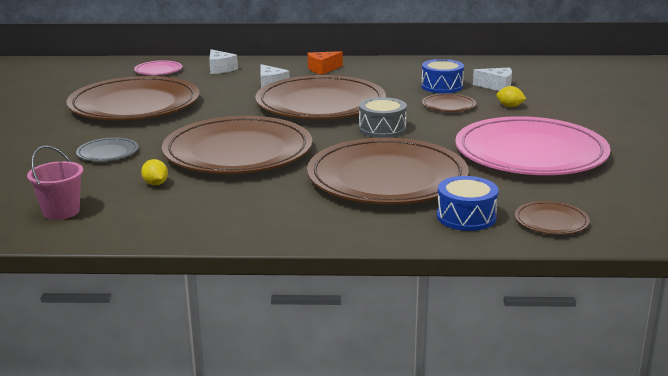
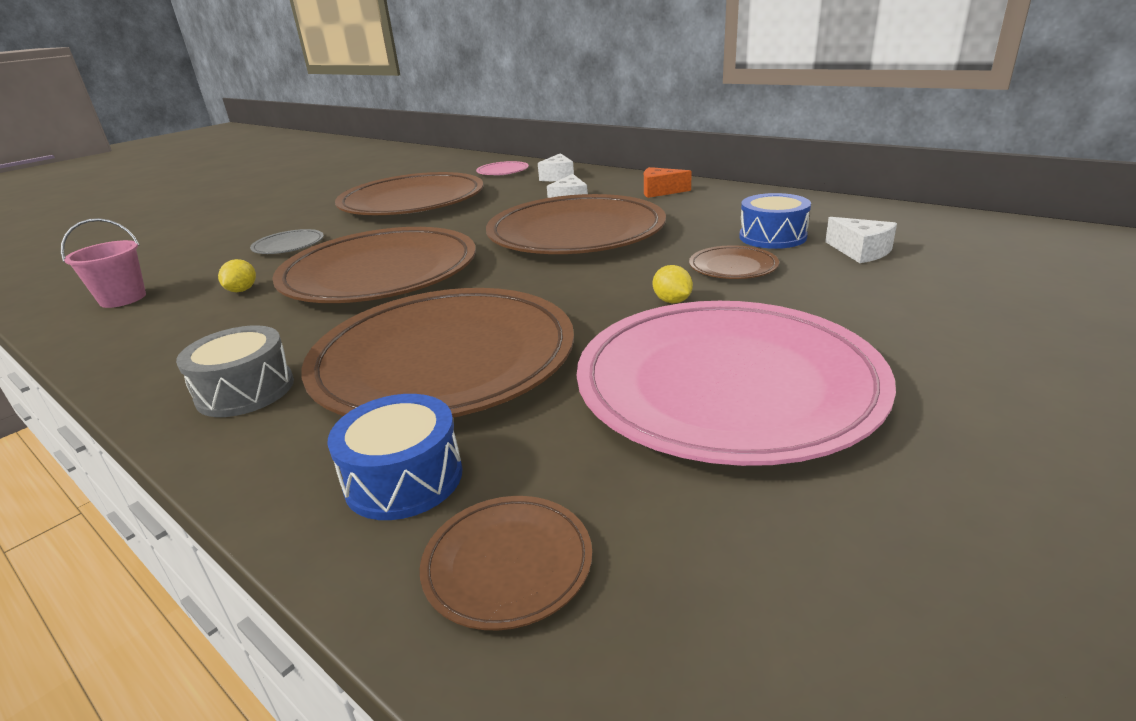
camera: 40 degrees right, 5 degrees up
grey drum [359,97,407,138] -> grey drum moved to [176,325,294,417]
yellow lemon [497,86,526,107] -> yellow lemon moved to [653,265,693,303]

